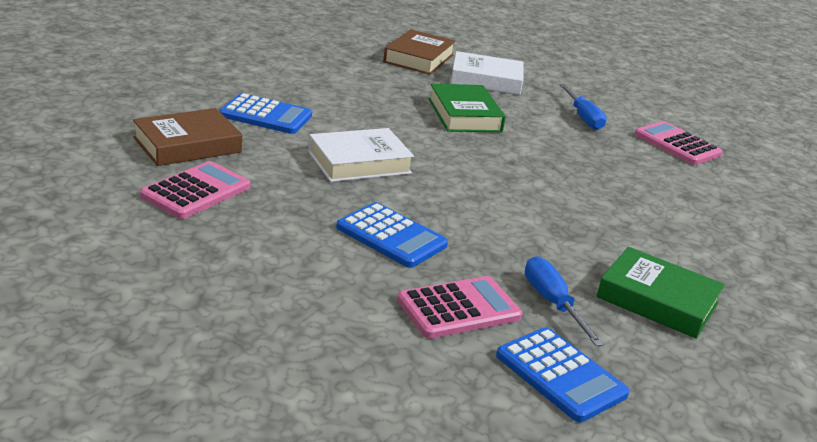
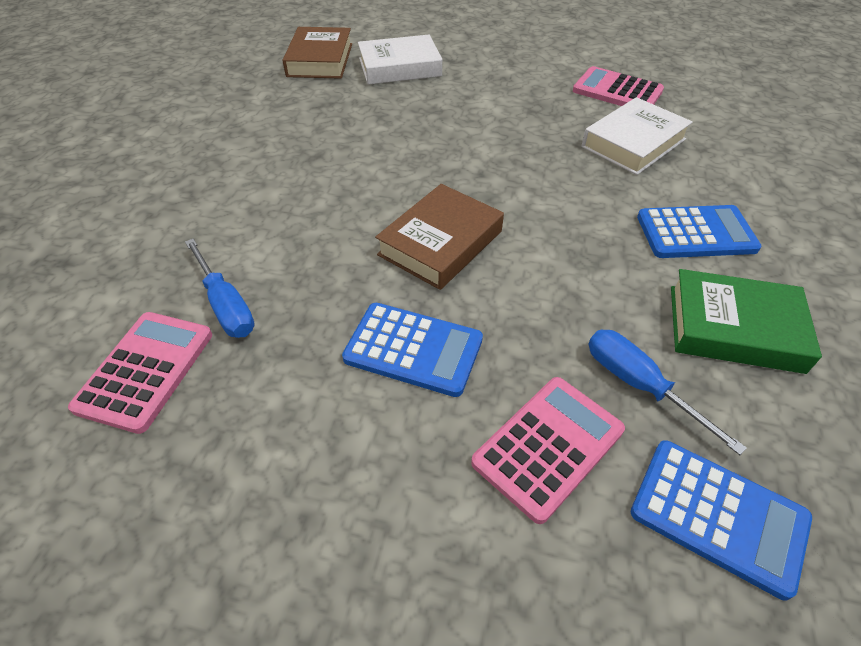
camera: 15 degrees left, 20 degrees up
brown book [133,108,242,166] -> brown book moved to [375,184,504,290]
blue calculator [219,93,312,134] -> blue calculator moved to [637,205,761,258]
white book [308,128,414,182] -> white book moved to [582,97,692,175]
green book [429,84,506,132] -> none
blue screwdriver [559,84,607,130] -> blue screwdriver moved to [185,239,255,338]

